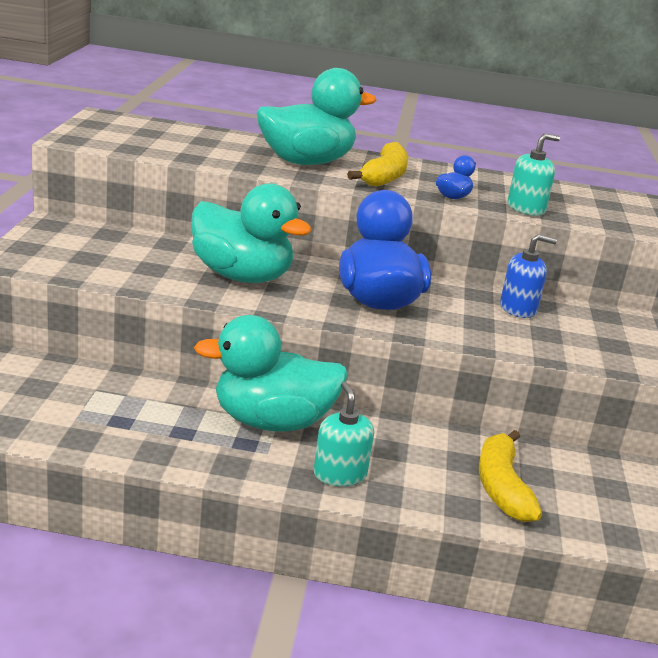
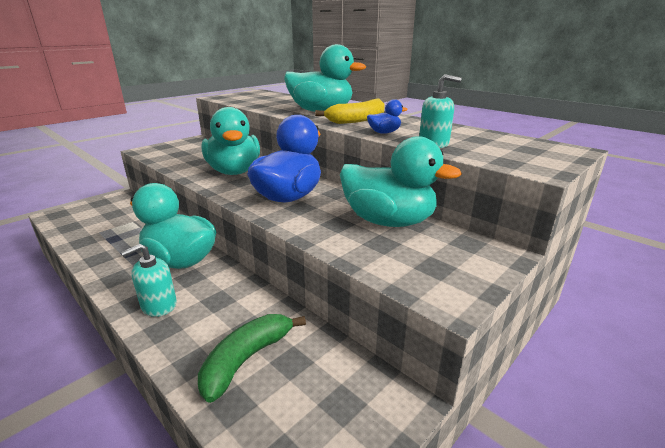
camera: 40 degrees right, 0 degrees up
turquoise soap dispenser [314,382,374,487] -> turquoise soap dispenser turned 150 degrees counterclockwise [121,244,177,317]
yellow banana [479,430,542,522] -> green banana [198,314,306,403]
blue soap dispenser [500,234,557,318] -> turquoise duck [340,136,462,227]

